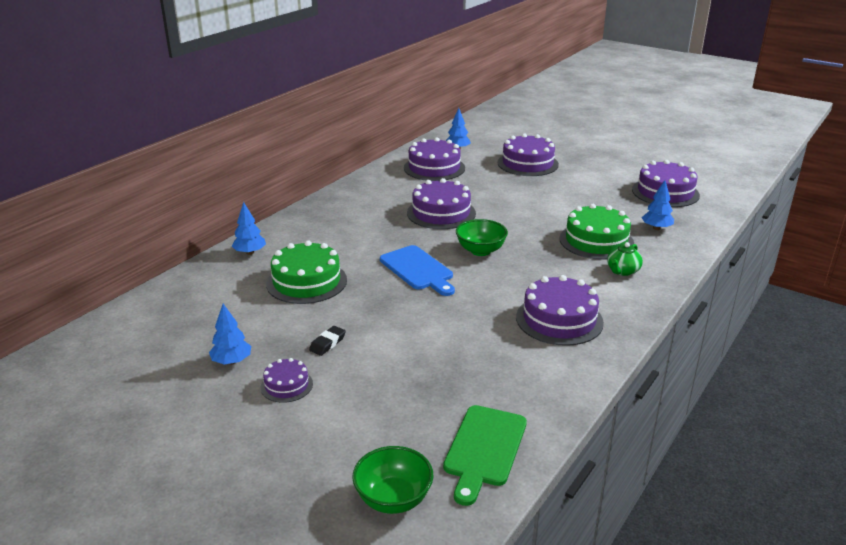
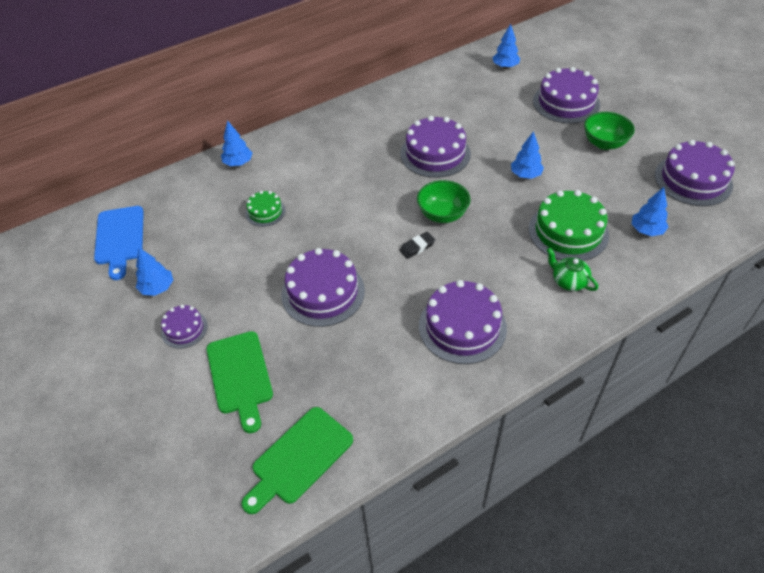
camera: 25 degrees right, 20 degrees up
green cake [266,240,347,304] -> green cake [245,191,286,227], size x0.53
black eraser [309,326,346,356] -> black eraser moved to [400,232,435,259]
green bowl [352,446,434,514] -> green bowl moved to [584,112,635,150]
blue cutting board [380,245,455,296] -> blue cutting board moved to [94,206,144,280]
purple cake [404,137,465,181] -> purple cake moved to [281,248,365,327]
green teapot [607,242,643,276] -> green teapot turned 75 degrees clockwise [547,248,598,291]
none -> green cutting board [206,331,273,433]
none -> blue tree [511,131,544,179]

